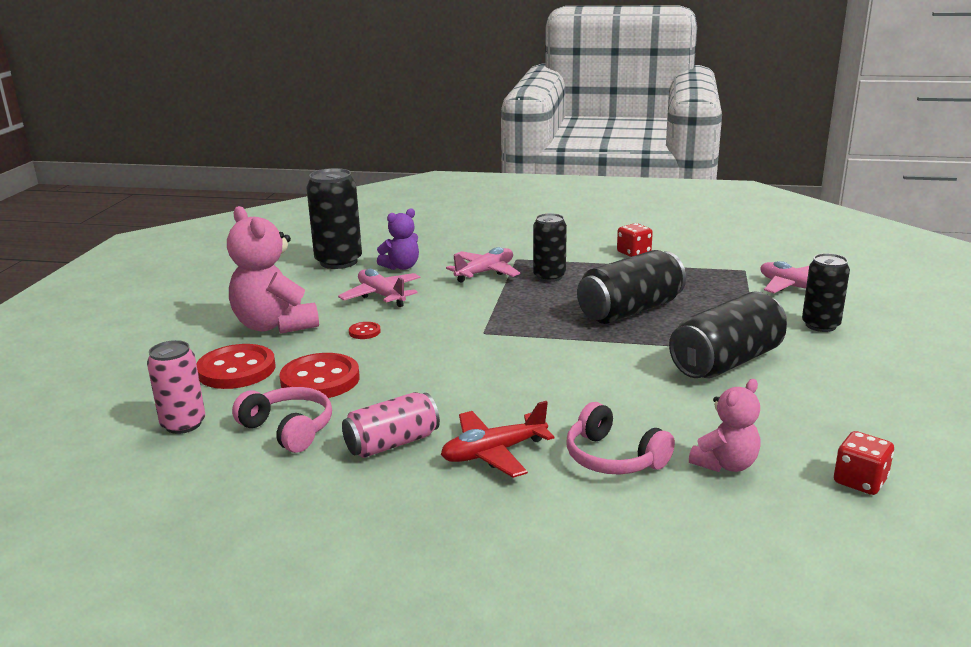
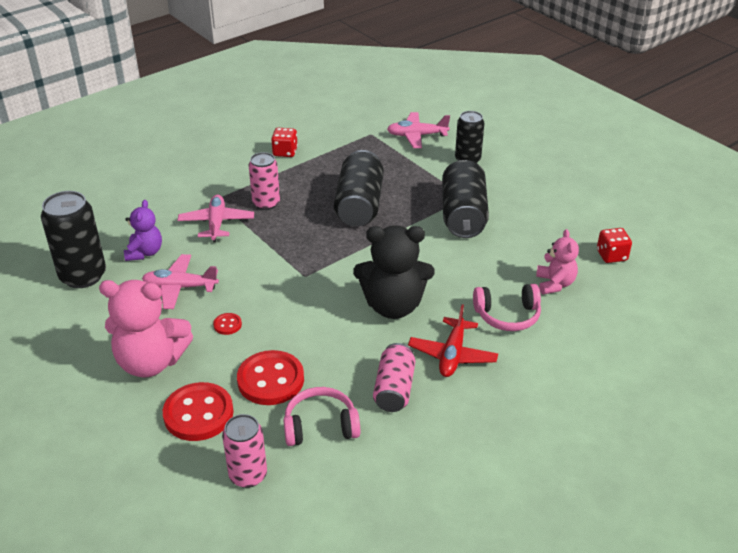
camera: 50 degrees left, 15 degrees up
black can [533,213,567,282] -> pink can [249,152,280,210]
none -> black teddy bear [353,225,434,319]

